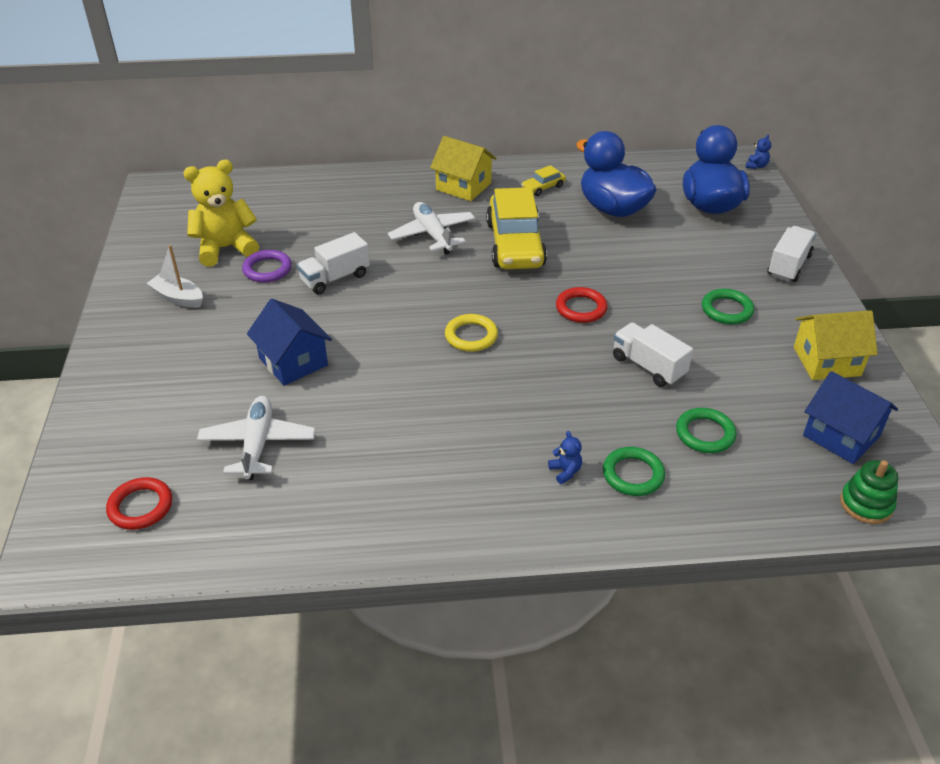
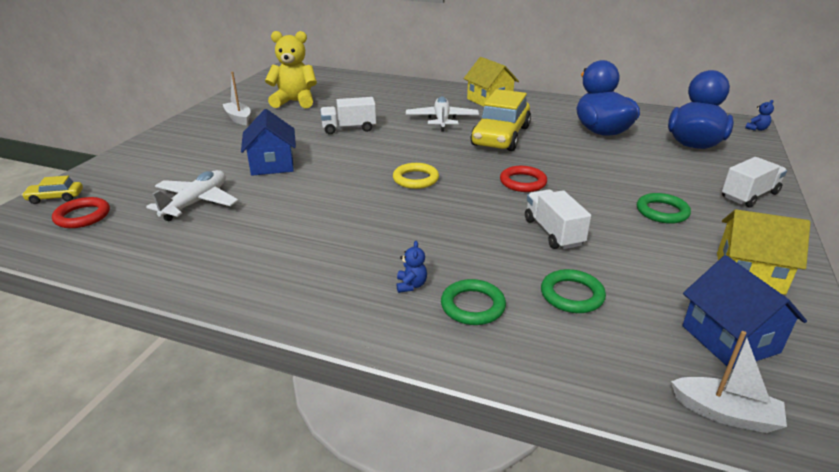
camera: 25 degrees right, 10 degrees down
purple ring [242,250,292,283] -> none
yellow car [521,165,566,196] -> yellow car moved to [22,176,83,204]
green stacking toy [840,460,898,524] -> white boat [671,331,787,433]

